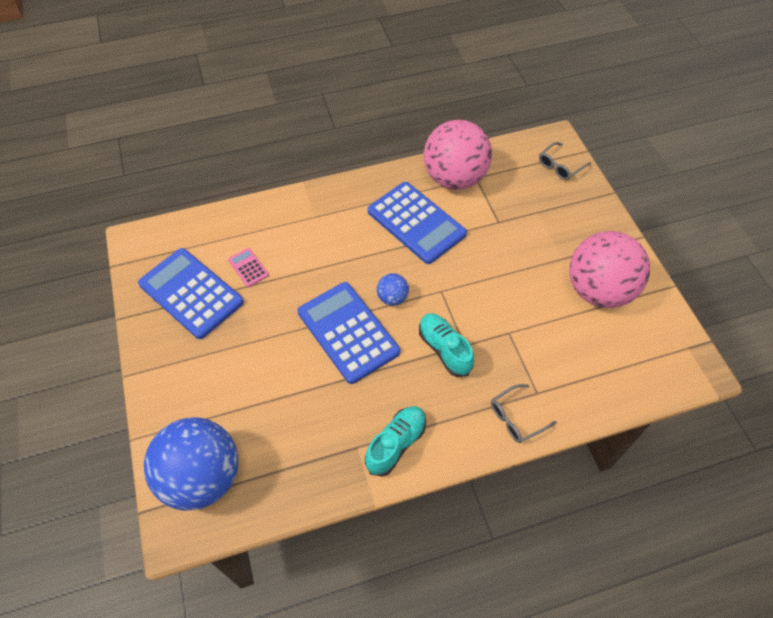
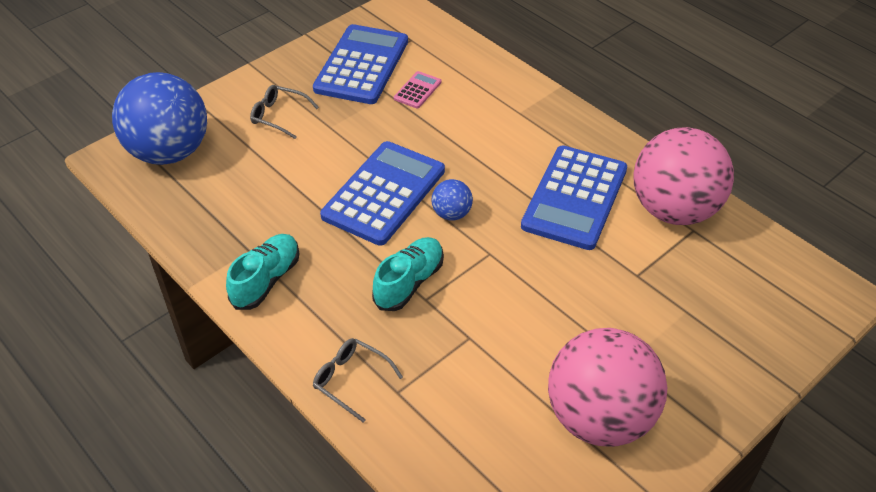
camera: 65 degrees right, 10 degrees down
turquoise shoe [365,406,426,477] -> turquoise shoe turned 75 degrees counterclockwise [226,234,300,310]
grey glasses [539,142,591,180] -> grey glasses moved to [250,85,319,139]

